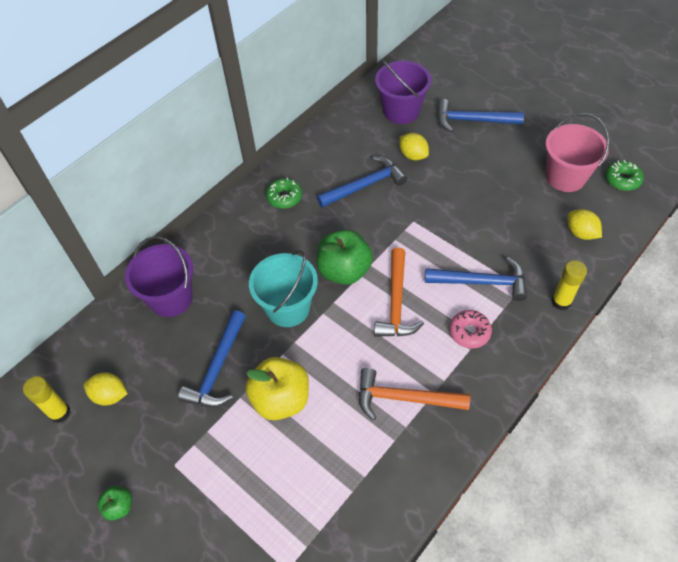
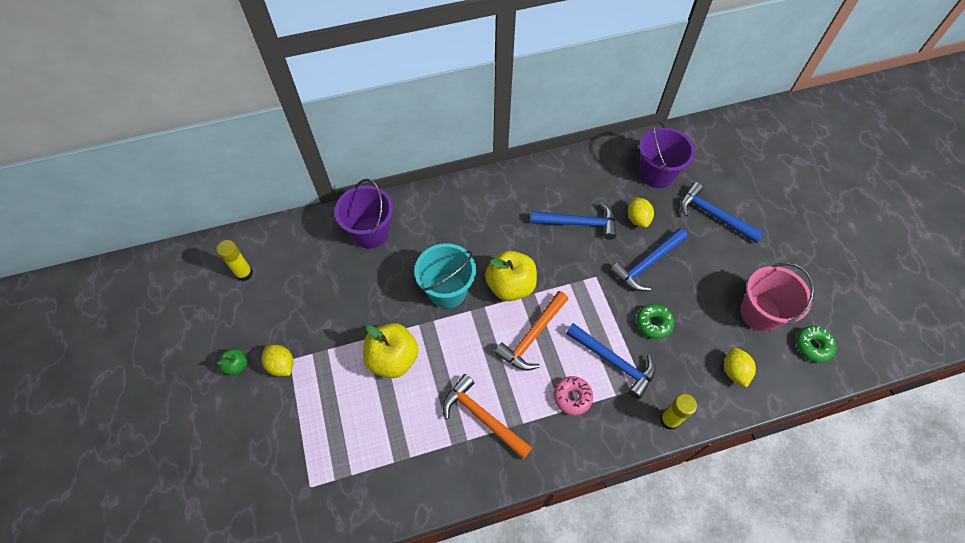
camera: 30 degrees right, 5 degrees up
yellow lemon [84,373,128,406] -> yellow lemon moved to [262,345,293,376]
blue hammer [178,310,246,407] -> blue hammer moved to [610,228,688,291]
green donut [266,178,302,209] -> green donut moved to [636,304,674,339]
green apple [316,230,373,285] -> yellow apple [485,251,537,301]

